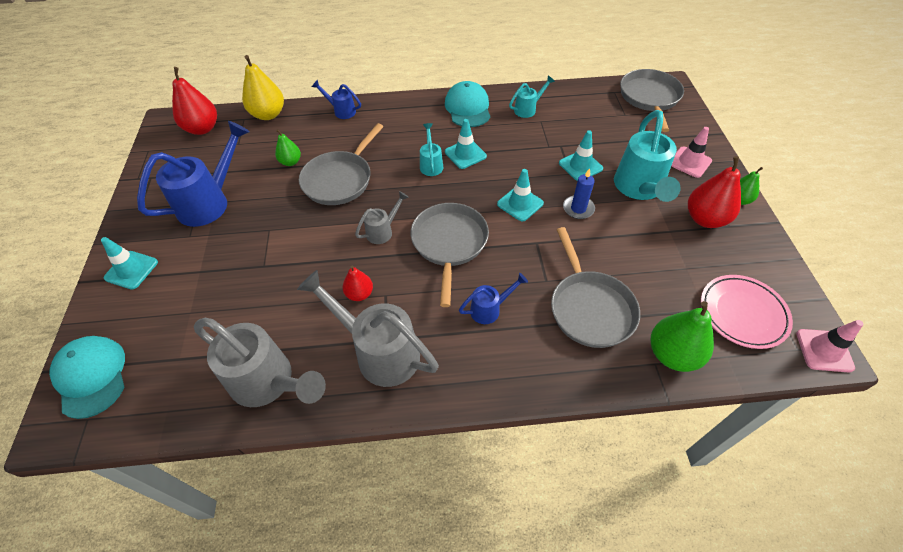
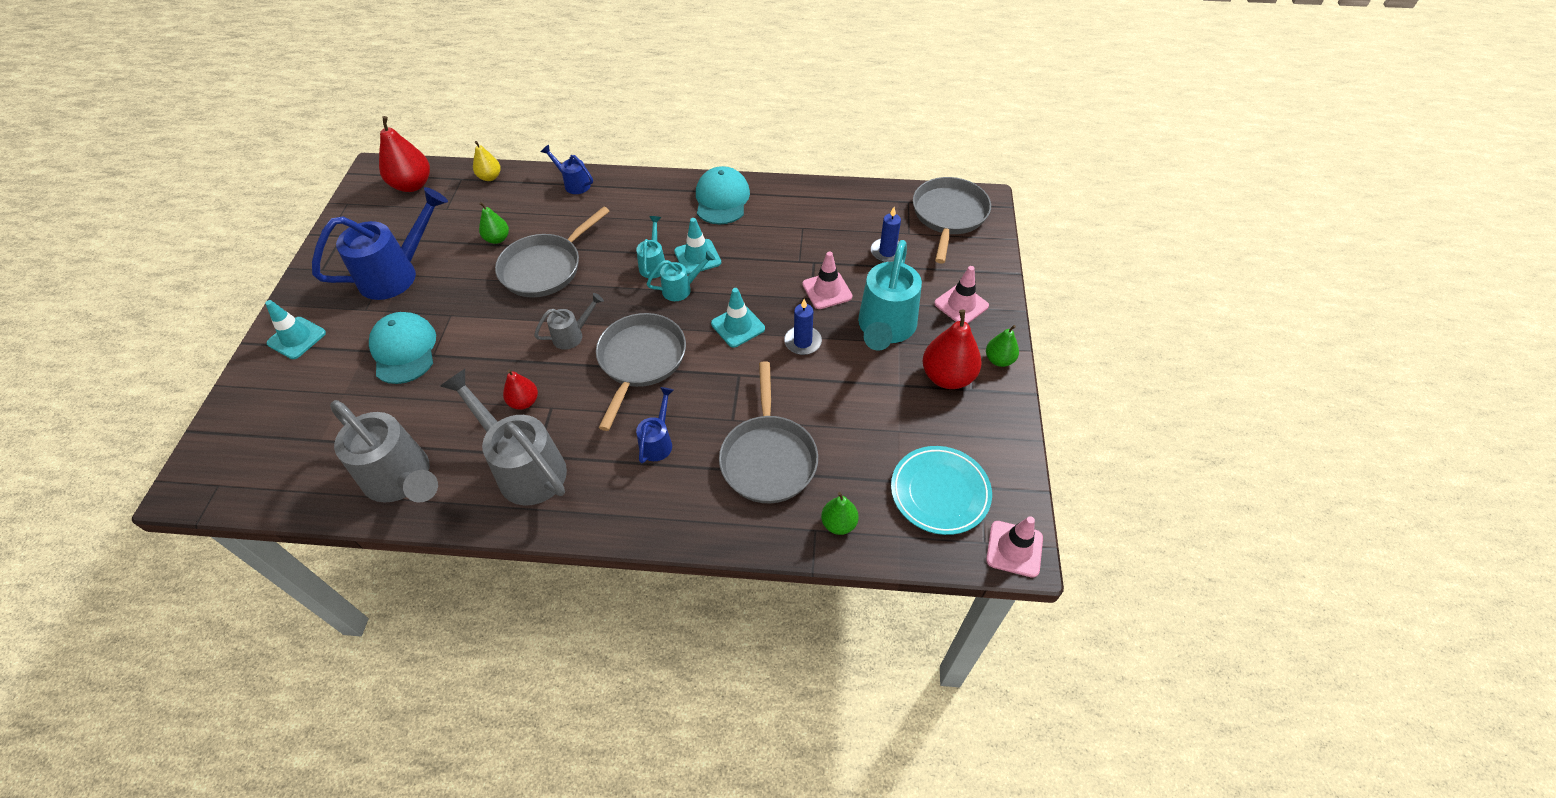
camera: 10 degrees right, 0 degrees up
turquoise cap [49,336,125,419] -> turquoise cap moved to [369,312,436,384]
yellow pear [242,55,284,120] -> yellow pear [473,141,501,181], size x0.57
blue watering can [459,273,528,324] -> blue watering can turned 60 degrees counterclockwise [636,387,674,463]
turquoise watering can [509,76,555,118] -> turquoise watering can moved to [647,251,716,301]
turquoise traffic cone [559,130,603,181] -> pink traffic cone [802,252,852,309]
green pear [651,301,714,372] -> green pear [821,492,859,535], size x0.57
pink plate [701,275,793,349] -> turquoise plate [891,446,992,535]
none -> blue candle [871,207,901,262]

